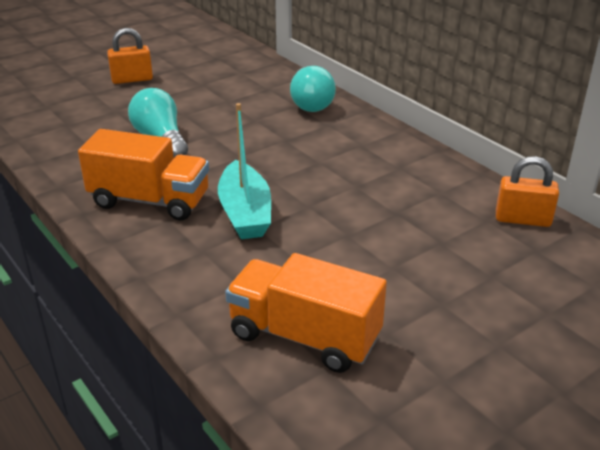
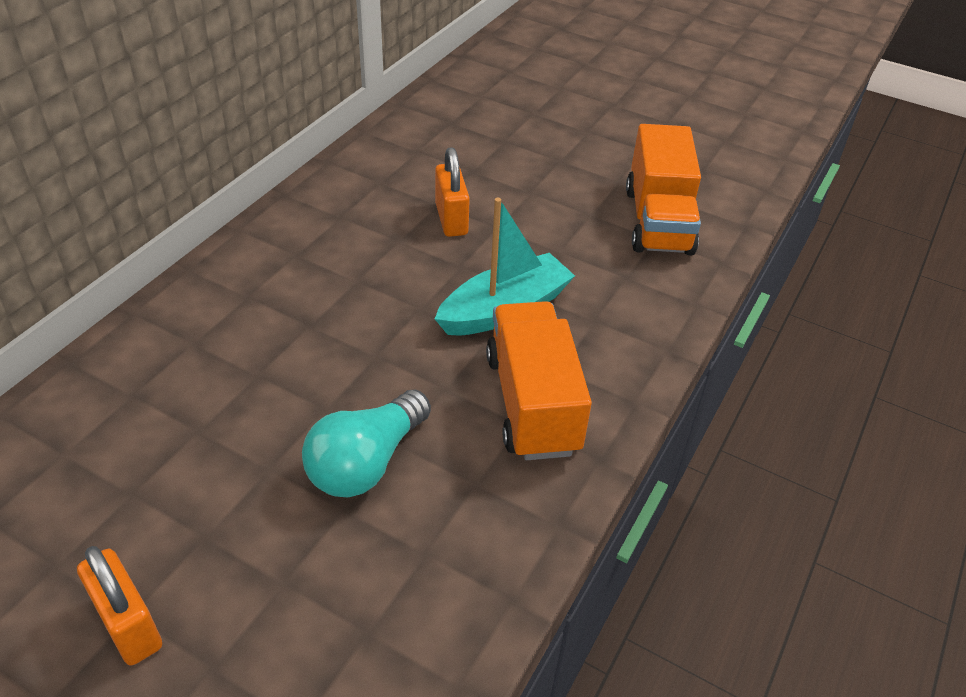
camera: 115 degrees left, 10 degrees up
turquoise light bulb [290,66,336,112] -> none
orange padlock [496,156,559,227] -> orange padlock moved to [435,147,470,237]

